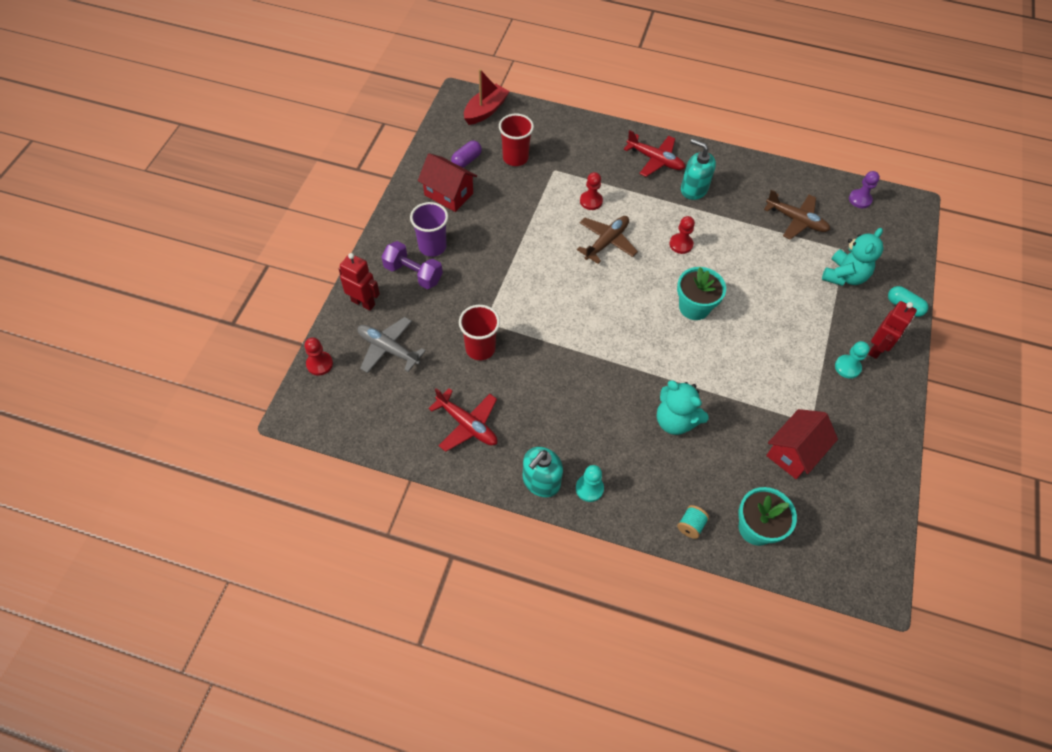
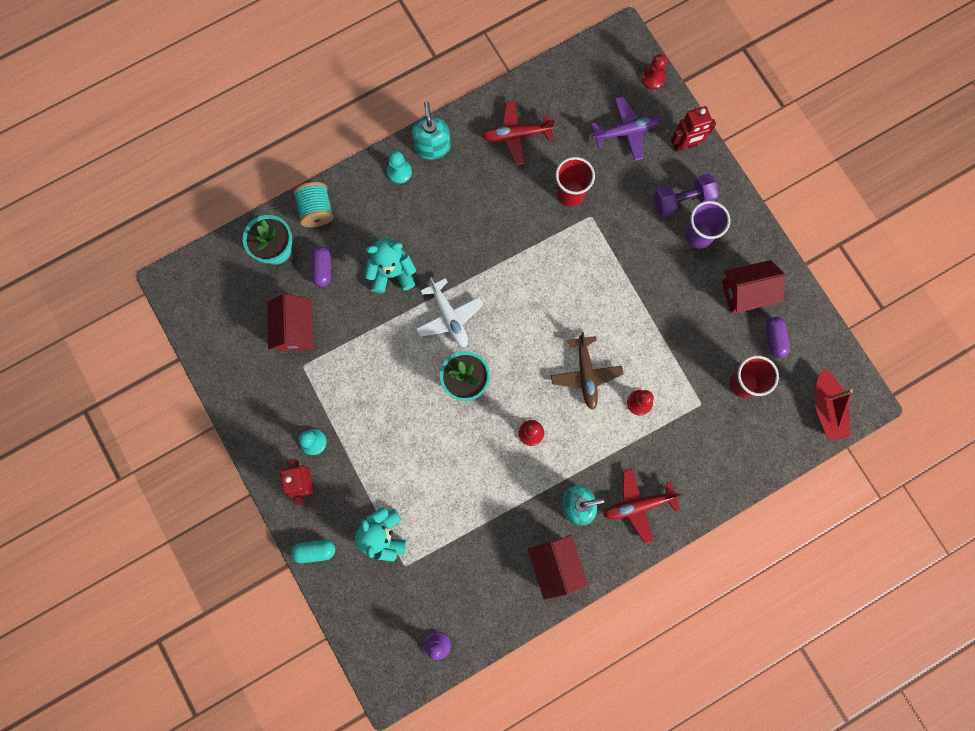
camera: 135 degrees right, 20 degrees up
grey plane [357,317,426,373] -> purple plane [591,97,661,161]
turquoise spool [677,505,709,539] -> turquoise spool [293,182,334,227], size x1.66
brown plane [764,190,830,240] -> none
none -> purple capsule [312,246,331,287]
none -> white plane [416,277,483,347]
none -> red house [528,535,588,600]

